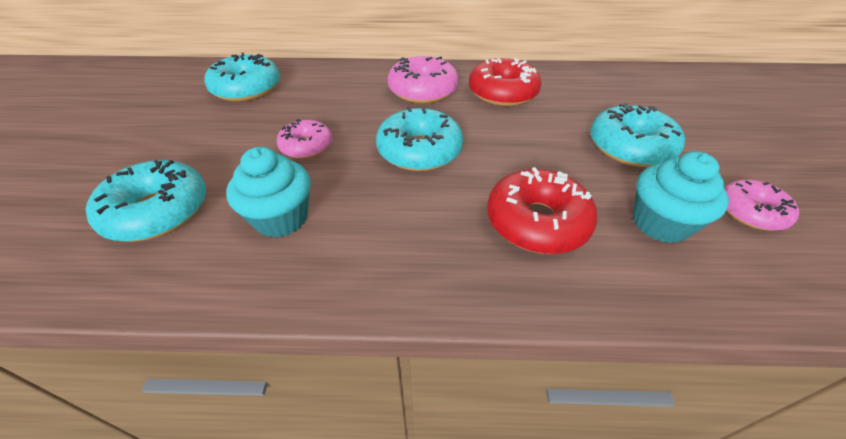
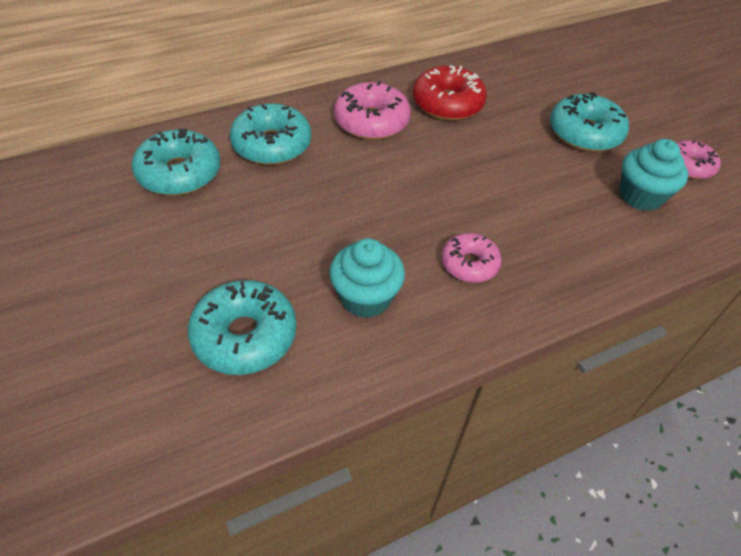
camera: 30 degrees left, 5 degrees up
pink donut [276,119,332,159] -> pink donut moved to [442,233,502,283]
turquoise donut [376,107,463,171] -> turquoise donut moved to [230,103,311,165]
red donut [487,167,598,254] -> none

